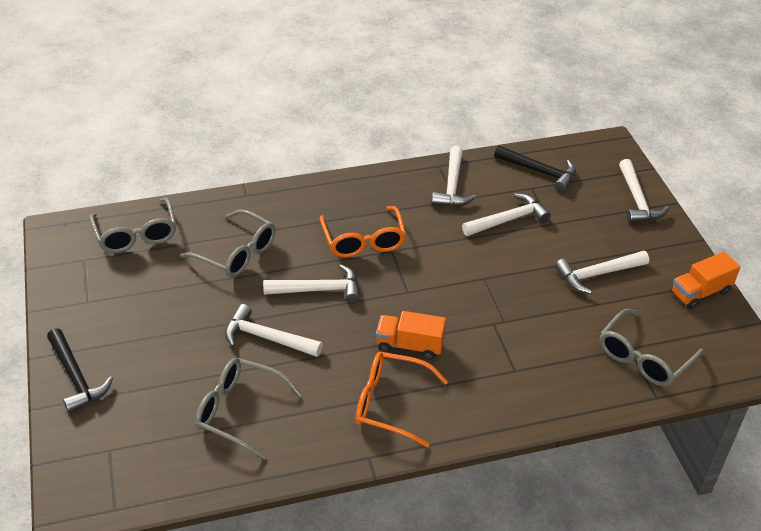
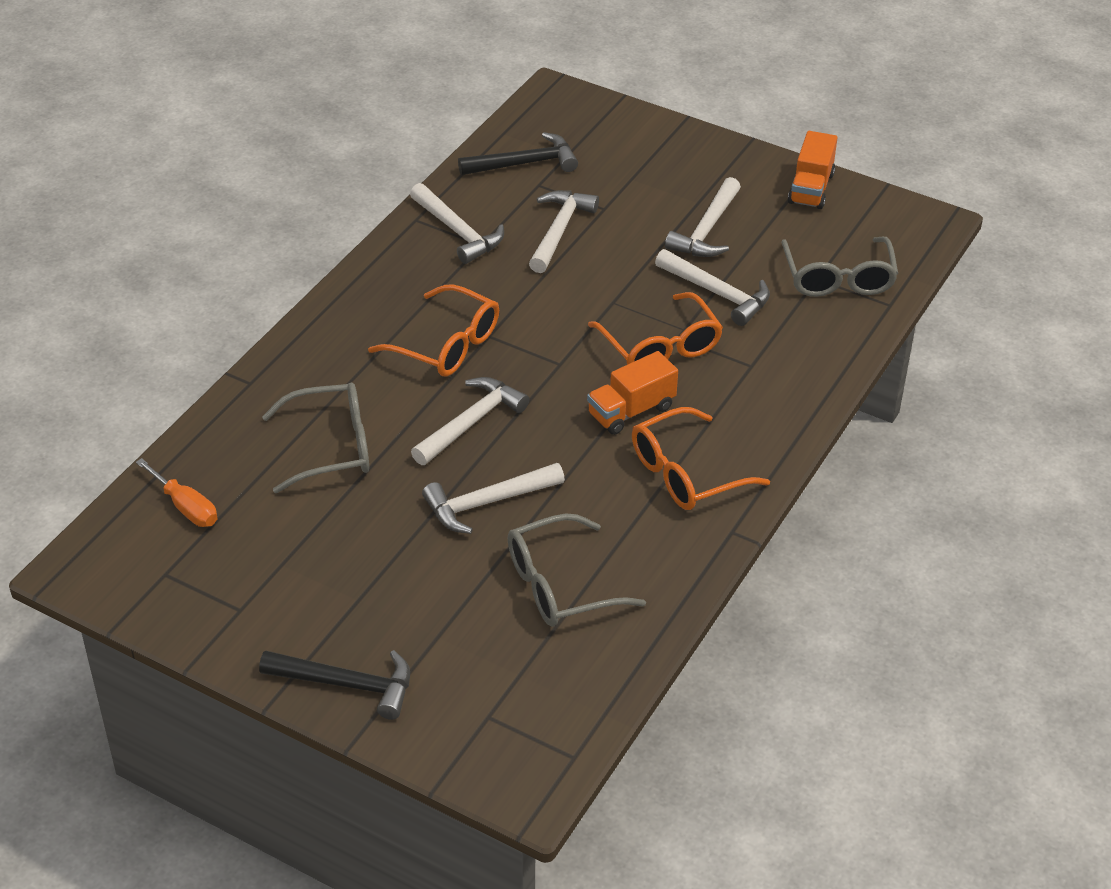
camera: 45 degrees left, 0 degrees up
grey glasses [89,198,176,253] -> orange screwdriver [136,458,217,527]
white hammer [619,159,669,223] -> white hammer moved to [655,249,770,326]
none -> orange glasses [588,292,723,365]

